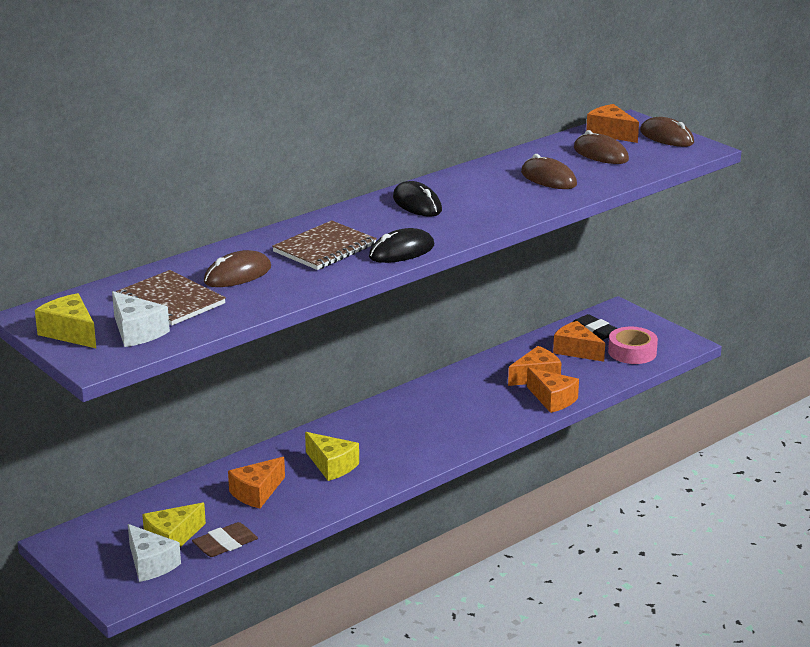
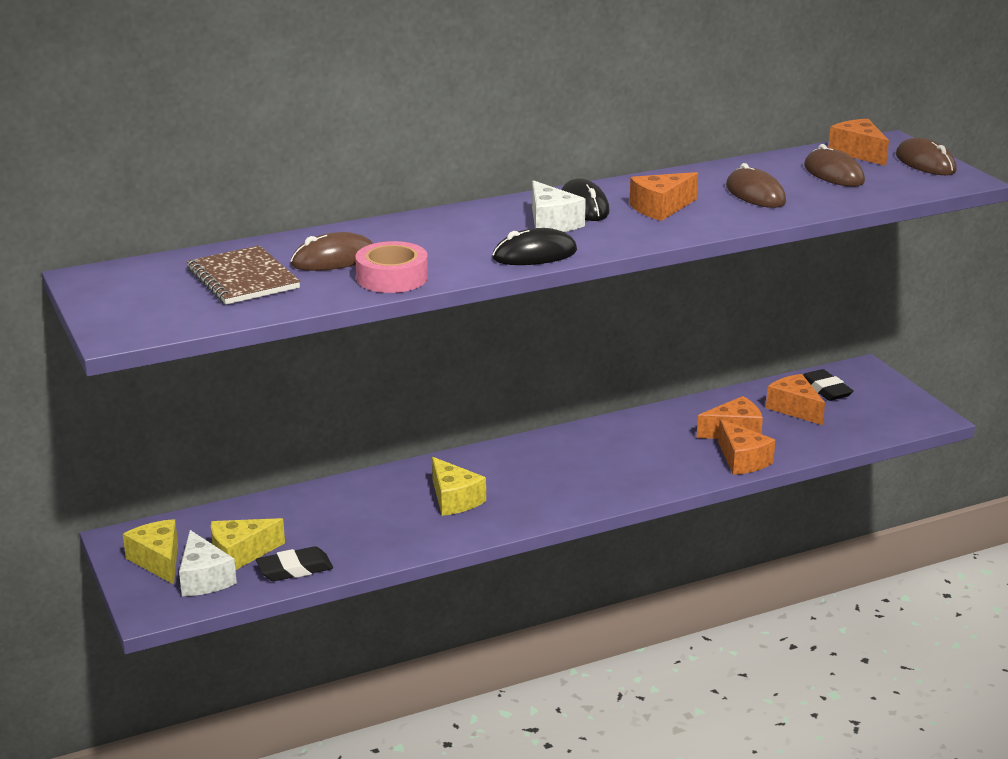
camera: 15 degrees right, 0 degrees up
yellow cheese [35,293,96,348] -> yellow cheese moved to [123,519,178,585]
white cheese [112,291,170,347] -> white cheese moved to [532,180,586,232]
brown eraser [192,522,258,557] -> black eraser [256,546,333,581]
orange cheese [228,457,285,509] -> orange cheese moved to [629,172,698,221]
brown notebook [272,220,377,270] -> none
pink tape [608,327,658,364] -> pink tape moved to [355,241,428,293]

